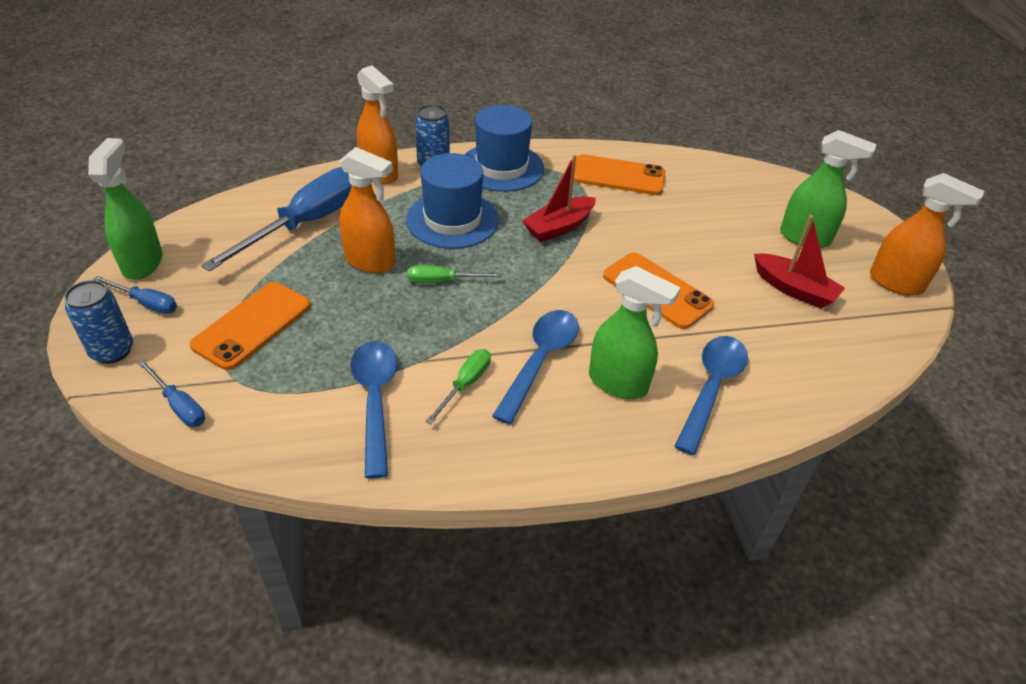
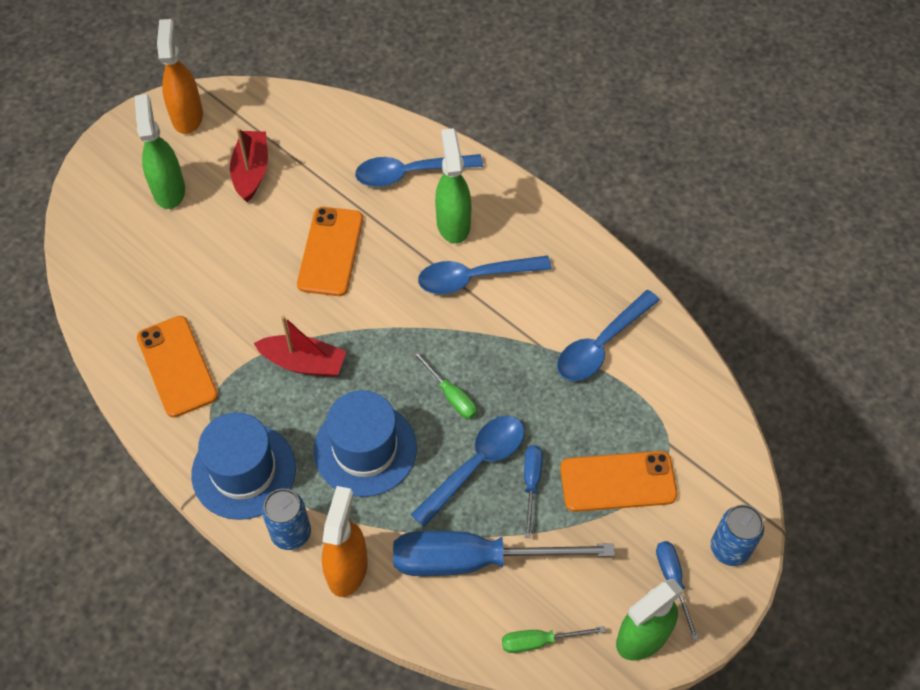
camera: 125 degrees left, 15 degrees up
blue screwdriver [138,360,205,427] -> blue screwdriver moved to [524,445,543,538]
orange spray bottle [339,147,395,273] -> blue spoon [411,416,524,527]
green screwdriver [425,349,491,424] -> green screwdriver moved to [502,626,605,653]

